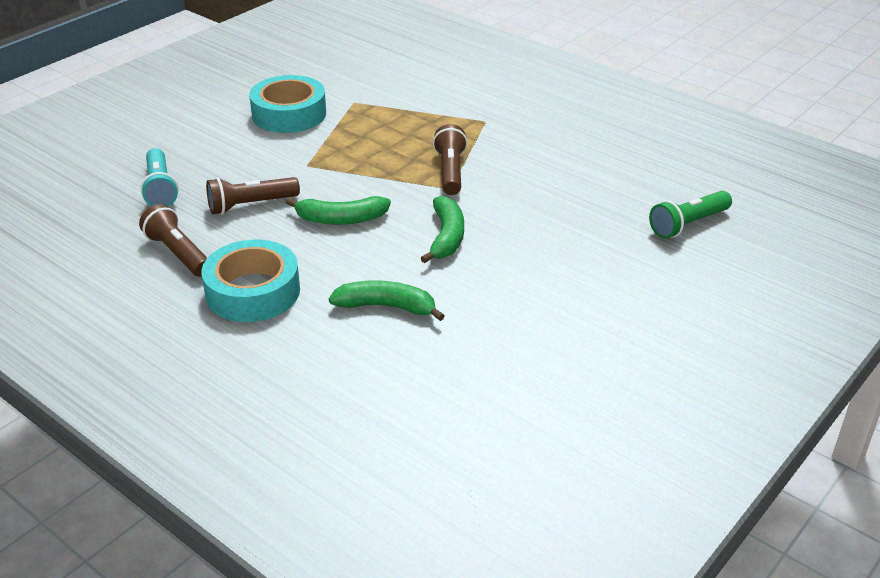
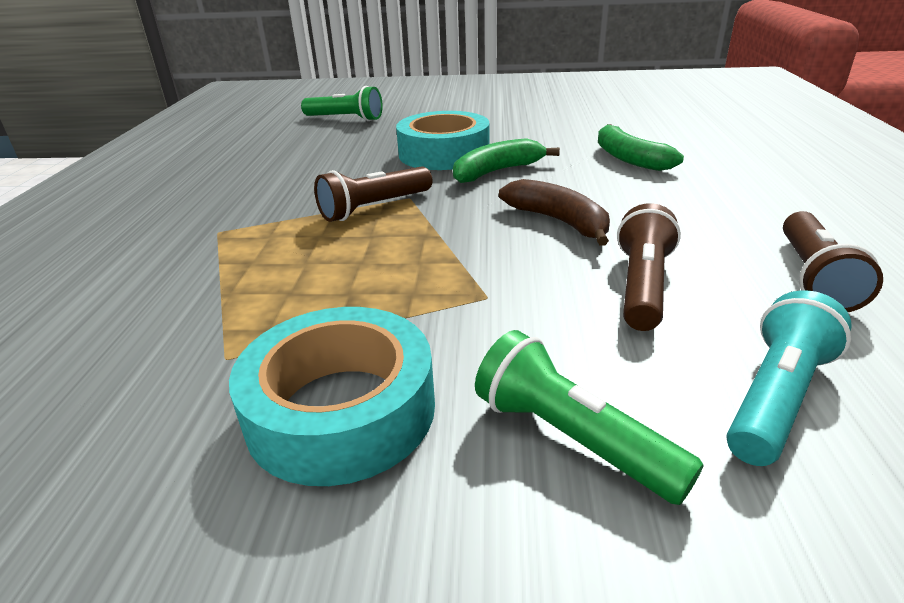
camera: 125 degrees left, 5 degrees down
turquoise tape [202,240,300,322] -> turquoise tape moved to [396,111,490,170]
brown flashlight [206,177,300,215] -> brown flashlight turned 105 degrees counterclockwise [617,203,681,331]
green banana [285,196,391,225] -> brown banana [499,179,610,246]
none -> green flashlight [475,330,704,505]

